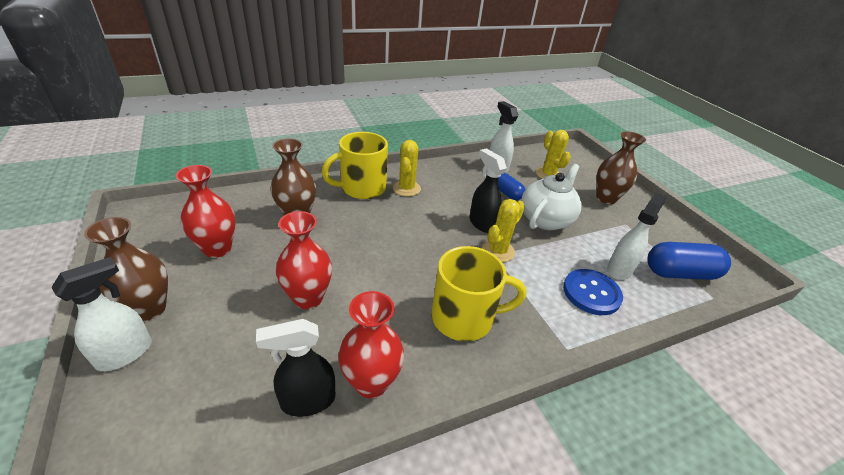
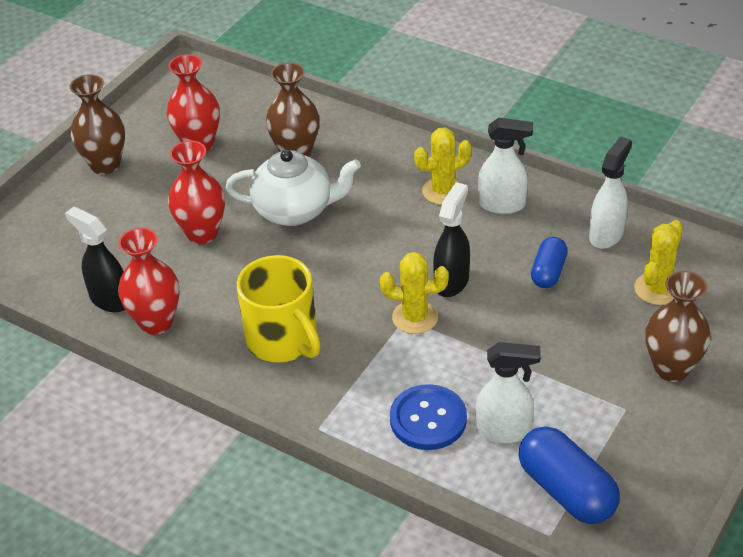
camera: 60 degrees right, 5 degrees up
white spray bottle [51,257,152,371] -> white spray bottle moved to [478,117,533,214]
yellow mug [322,132,388,199] -> none
white teapot [521,164,581,230] -> white teapot moved to [225,150,361,226]

